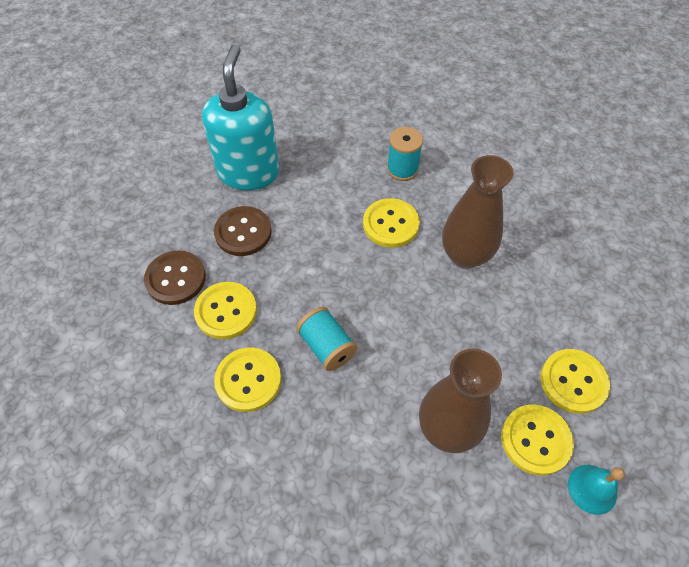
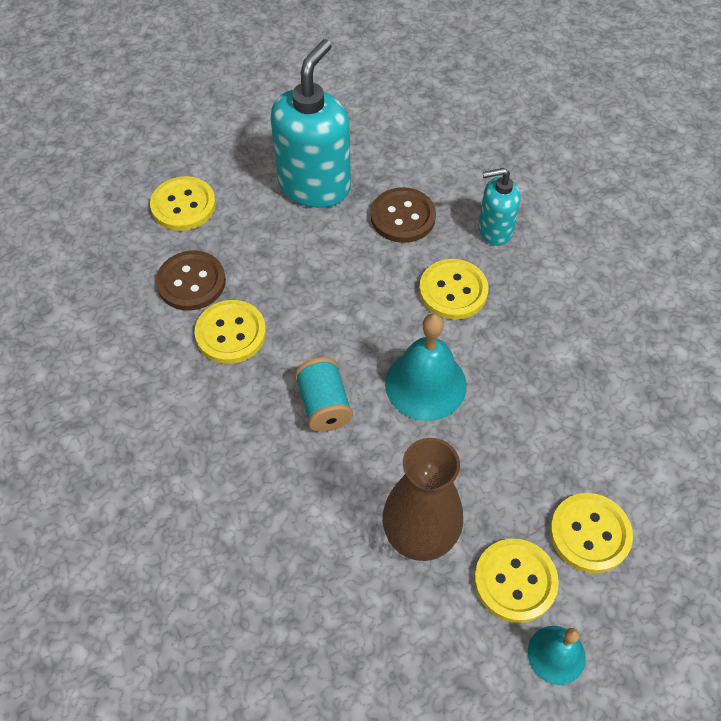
camera: 20 degrees right, 0 degrees up
brown button [214,206,272,256] -> brown button moved to [371,187,436,243]
yellow button [214,348,281,412] -> yellow button moved to [150,176,216,231]
turquoise spool [387,127,423,181] -> turquoise soap dispenser [478,168,521,246]
brown vase [442,155,514,269] -> none
none -> turquoise bell [385,313,467,421]

